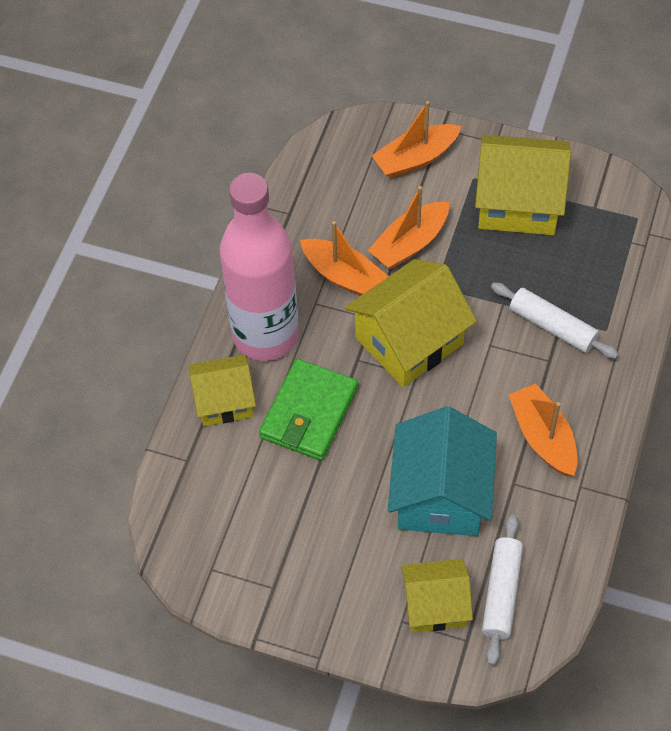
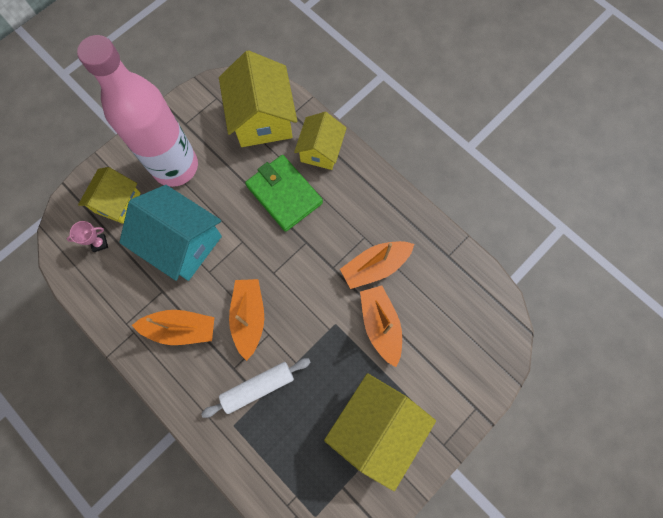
camera: 115 degrees right, 15 degrees up
pink bottle [219,173,299,361] -> pink bottle moved to [77,35,198,187]
yellow house [345,259,477,387] -> yellow house moved to [219,50,297,147]
orange boat [371,101,461,179] -> orange boat moved to [229,279,264,361]
white rolling pin [482,514,523,665] -> pink trophy [67,221,108,252]

